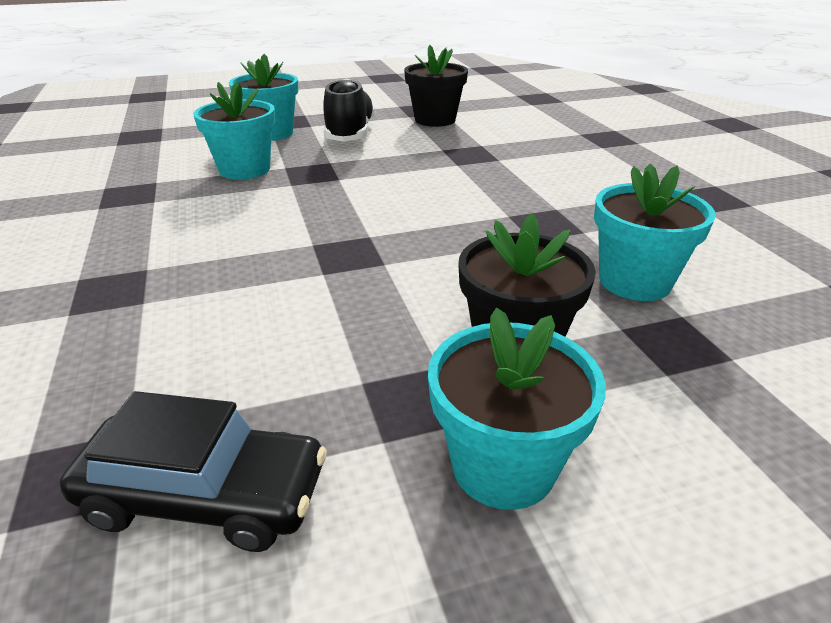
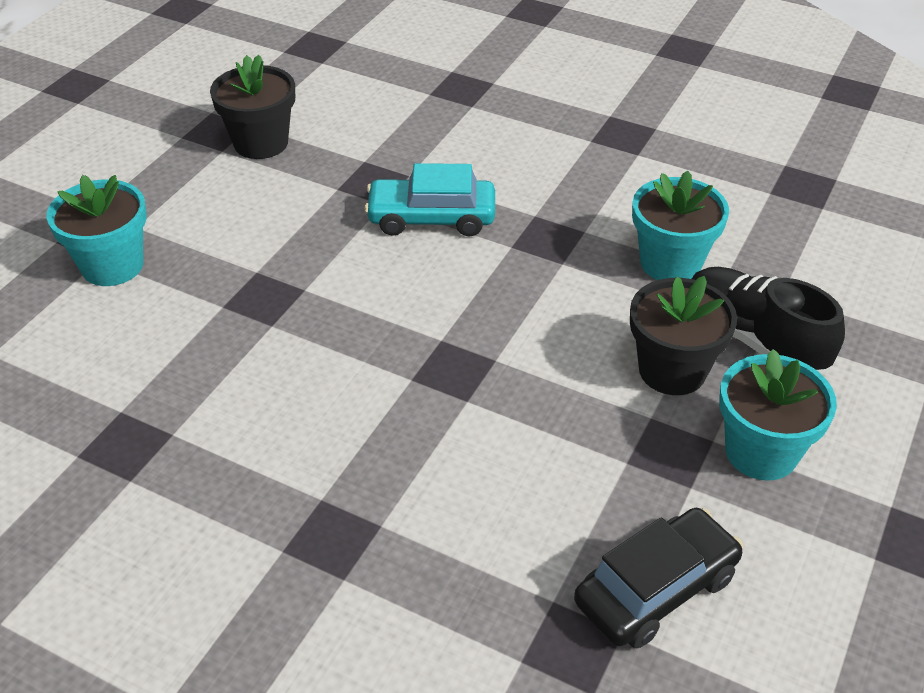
camera: 45 degrees left, 10 degrees up
turquoise flower pot [193,82,275,180] -> none
black shoe [323,78,375,142] -> black shoe moved to [692,267,845,373]
none -> turquoise car [364,163,495,236]

